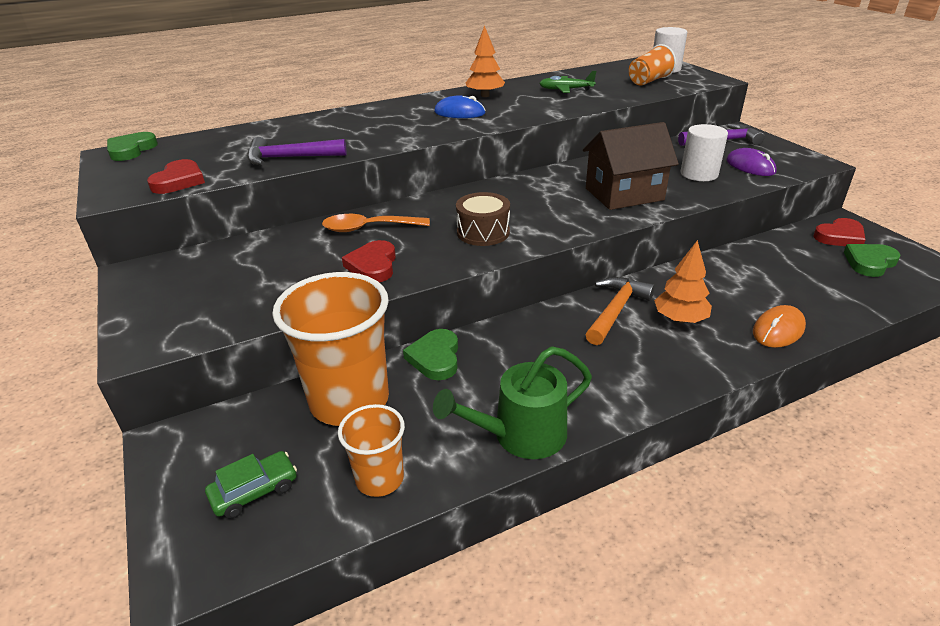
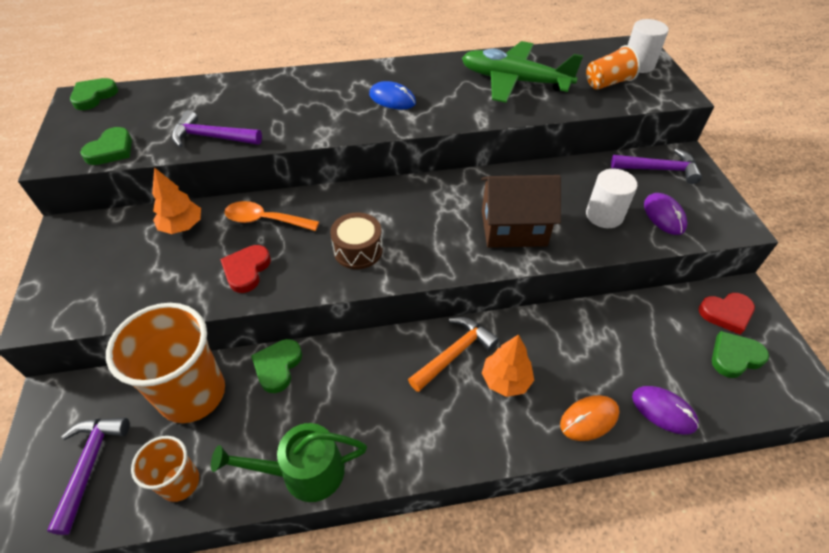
camera: 15 degrees right, 15 degrees up
red heart [147,159,205,194] -> green heart [80,127,132,165]
green car [205,451,297,519] -> purple hammer [47,418,130,535]
orange tree [466,25,505,97] -> orange tree moved to [152,167,201,234]
green plane [539,71,596,93] -> green plane [462,41,583,103], size x2.04
none -> purple mouse [632,386,699,435]

